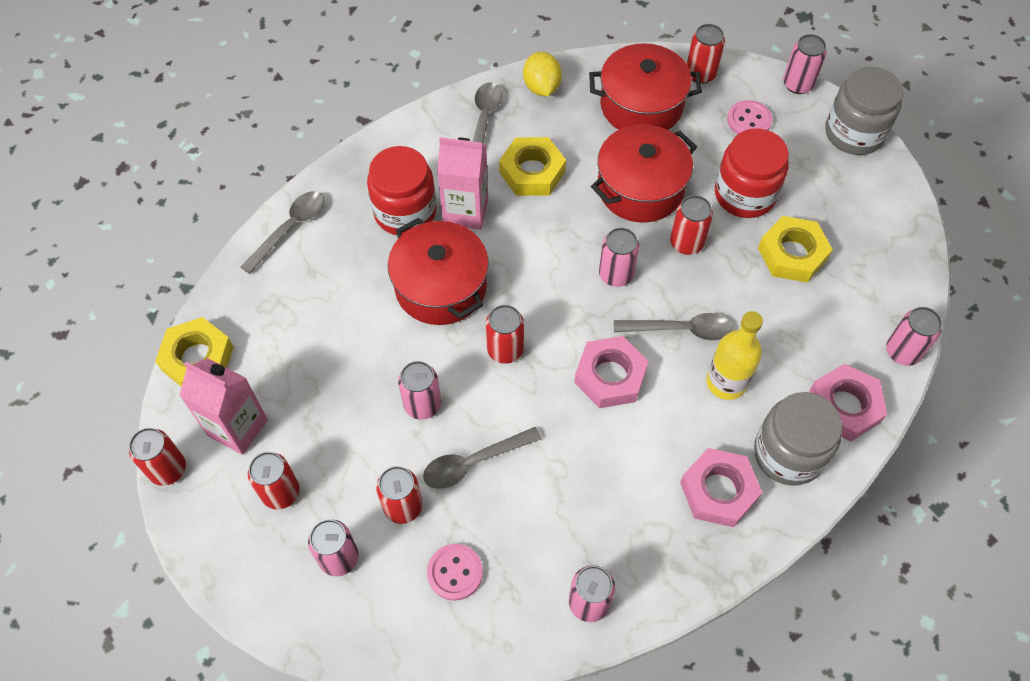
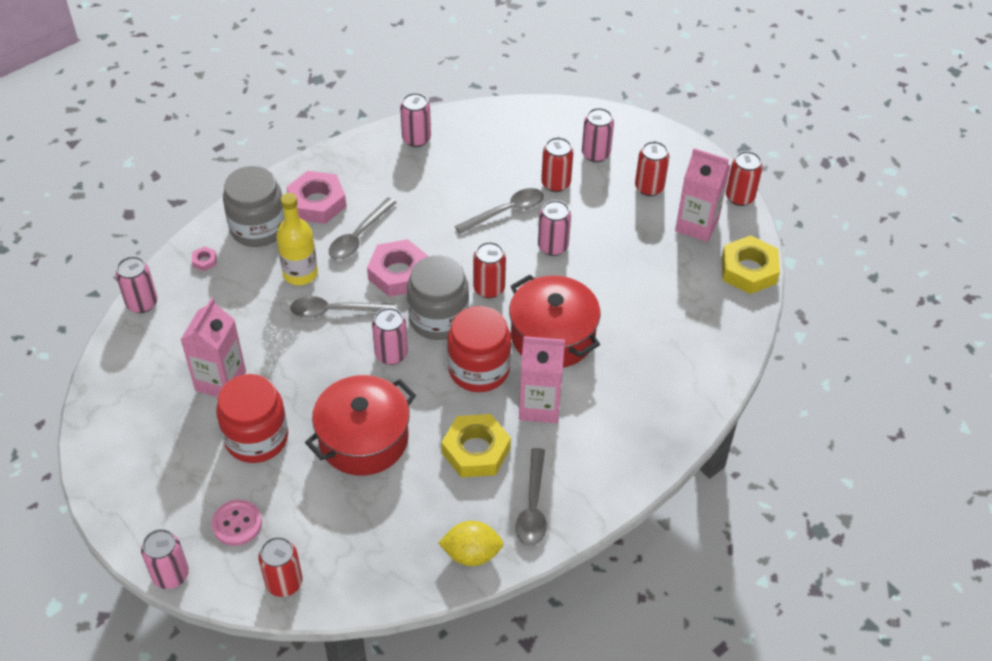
camera: 175 degrees right, 10 degrees down
grey spoon [241,191,324,274] -> grey spoon moved to [329,198,397,260]
red jar [367,146,436,235] -> red jar moved to [447,306,511,392]
pink button [427,544,483,601] -> none
yellow lemon [523,52,562,96] -> yellow lemon turned 75 degrees counterclockwise [438,521,503,566]
red pot [589,43,702,130] -> none
red can [670,195,713,255] -> none
yellow nut [758,216,833,283] -> pink carton [180,298,246,397]
pink nut [809,364,887,441] -> pink nut [192,246,217,271], size x0.43
grey jar [825,67,903,155] -> grey jar moved to [407,256,469,340]

